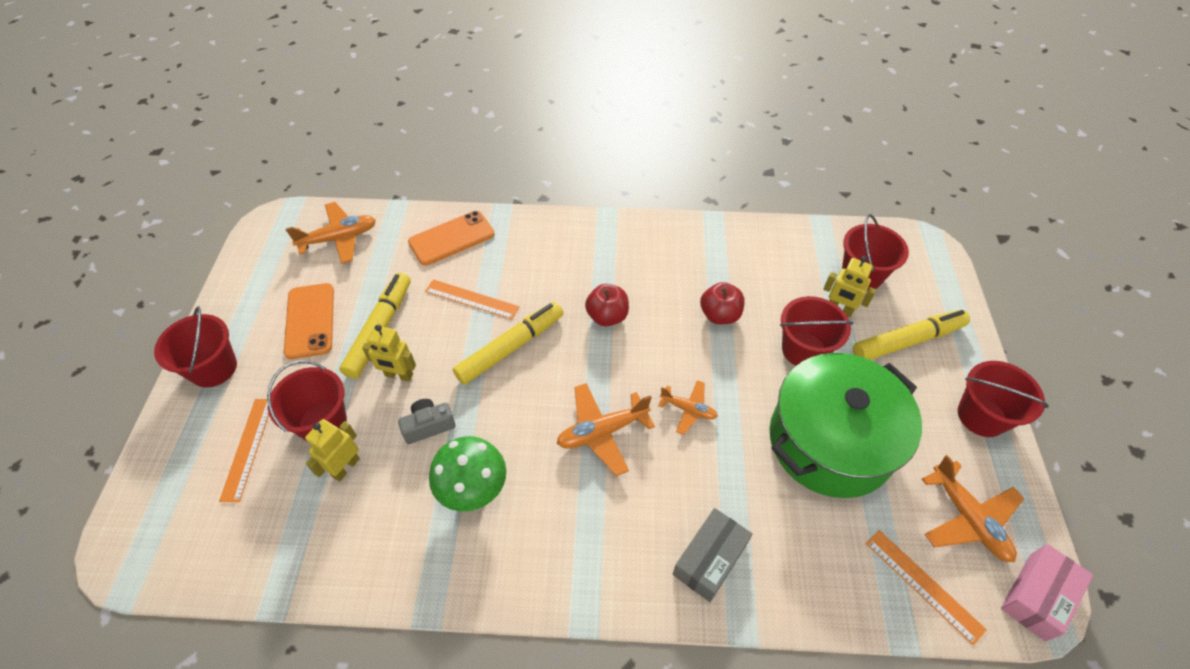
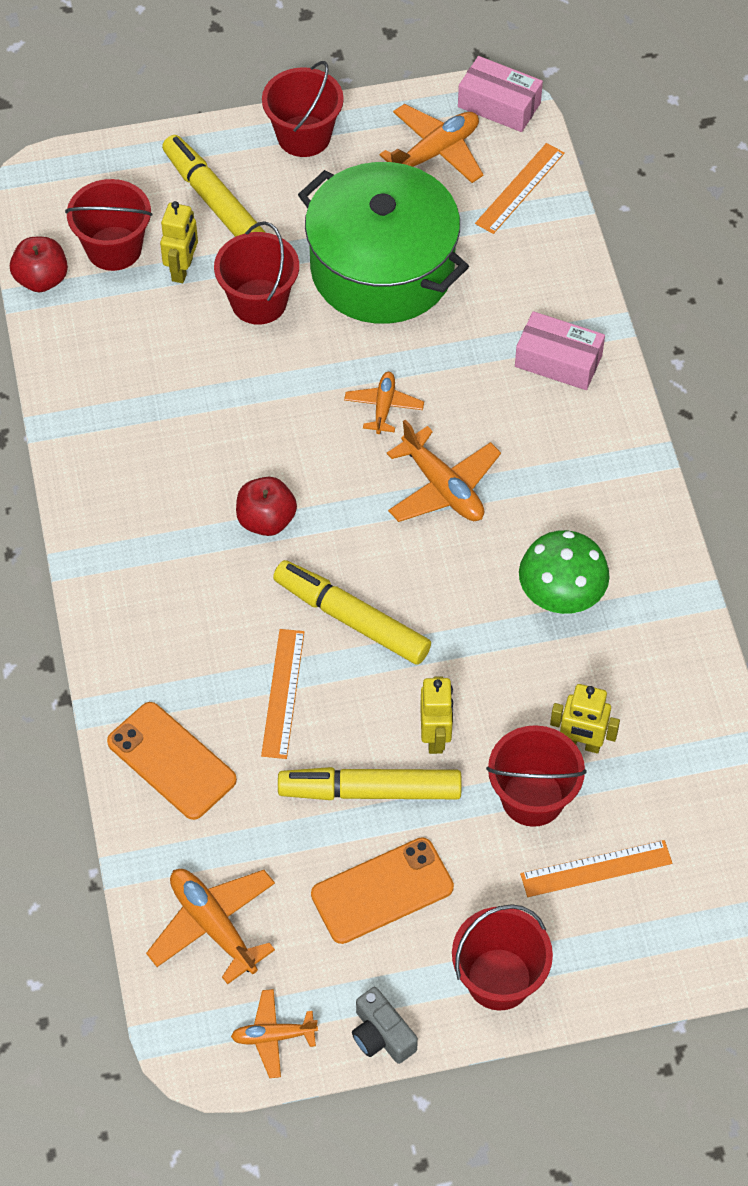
camera: 105 degrees left, 5 degrees up
grey camera [398,399,456,444] -> grey camera moved to [352,987,418,1064]
grey box [673,508,753,602] -> pink box [515,311,605,390]
red apple [700,282,745,325] -> red apple moved to [10,237,68,292]
none -> orange plane [231,989,318,1078]

